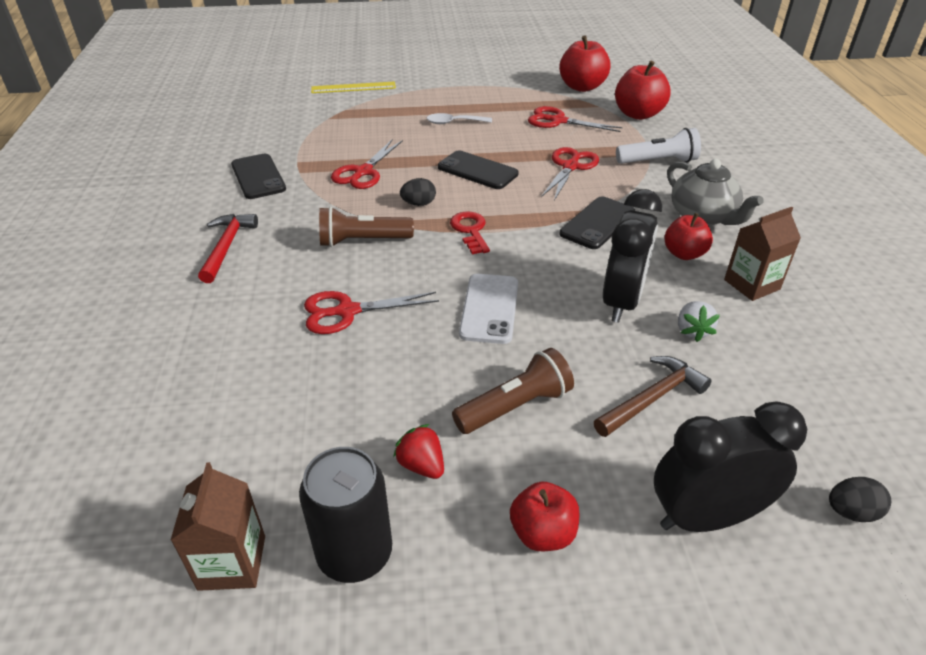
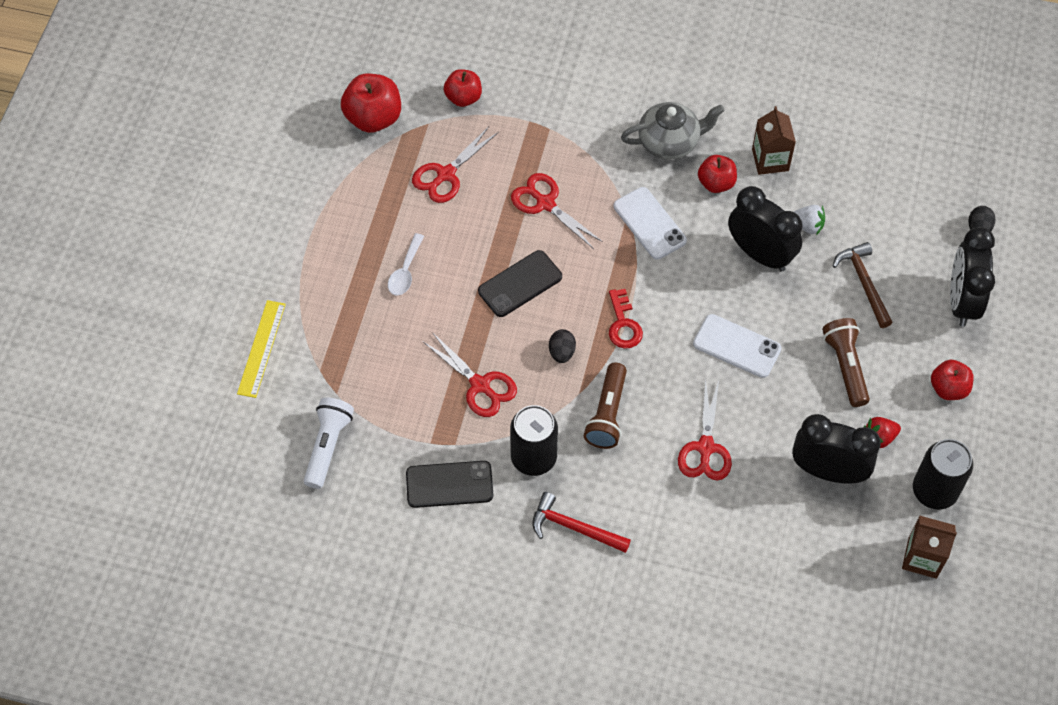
camera: 70 degrees left, 20 degrees up
red key [450,211,490,254] -> red key turned 105 degrees counterclockwise [609,289,643,349]
black phone [559,196,635,249] -> white phone [614,187,687,260]
red apple [615,61,671,120] -> red apple [444,69,482,107], size x0.64
white flashlight [616,128,701,164] -> white flashlight moved to [304,398,354,489]
none -> black can [510,405,558,476]
none -> black clock [792,414,881,484]

